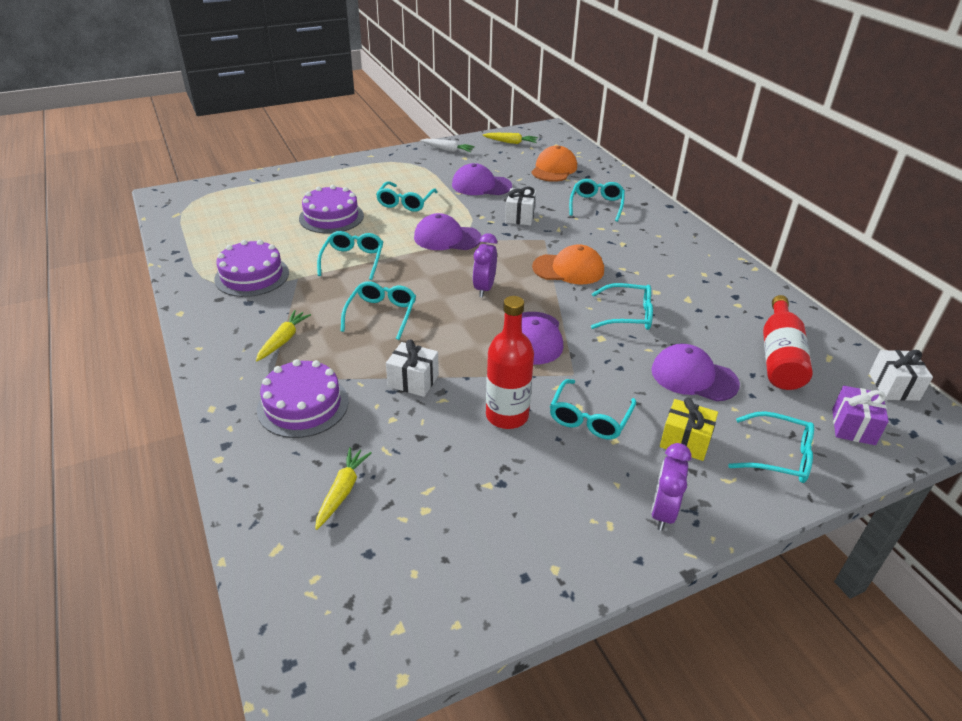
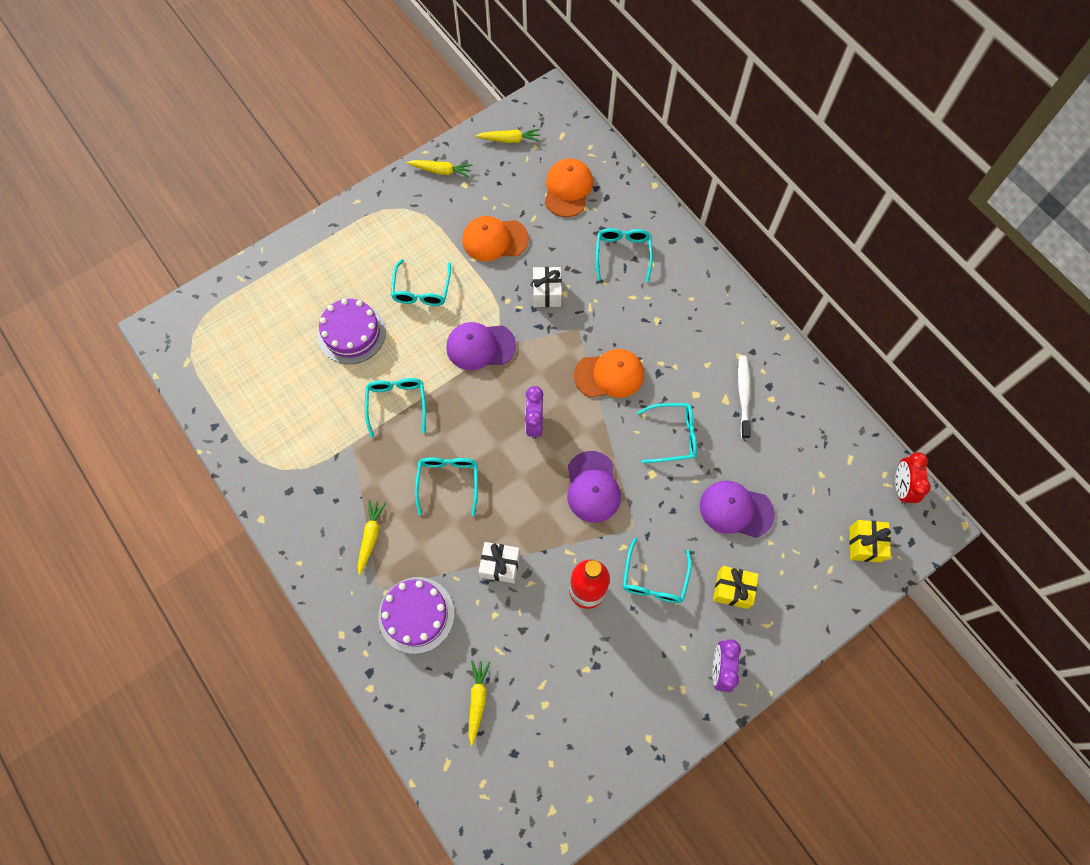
camera: 10 degrees left, 30 degrees up
purple cake [214,240,289,297] -> none
white carrot [420,139,475,152] -> yellow carrot [407,160,472,178]
purple cap [452,163,512,195] -> orange cap [462,216,529,261]
turquoise glasses [728,411,814,483] -> none
red bottle [763,295,813,390] -> none
purple gift [832,386,889,445] -> yellow gift [849,520,891,563]
white gift [869,350,933,401] -> red clock [895,452,931,504]
none -> white toothbrush [738,355,751,439]

